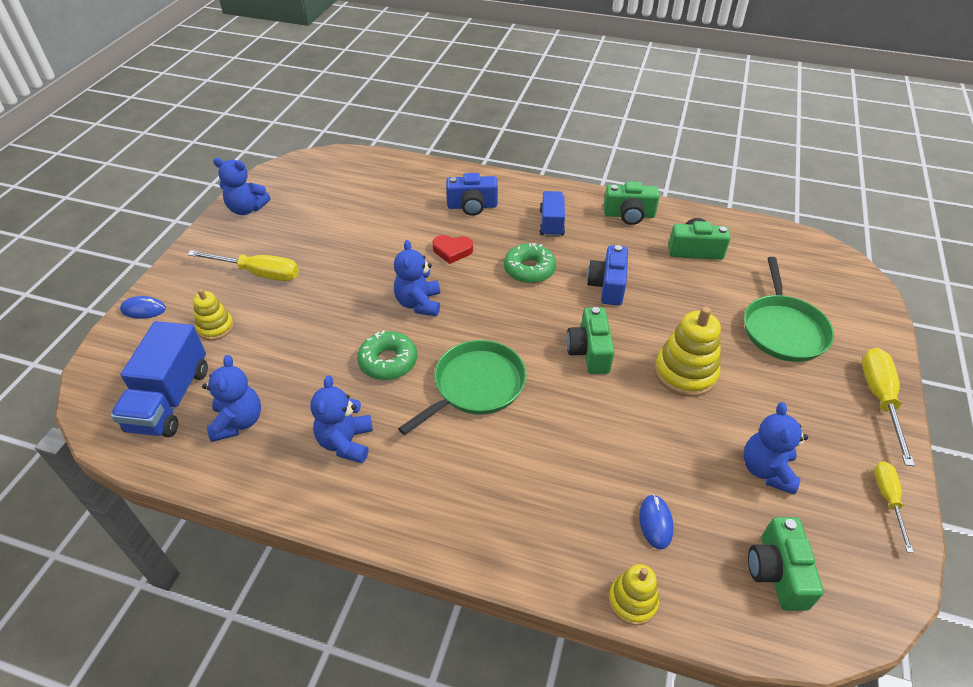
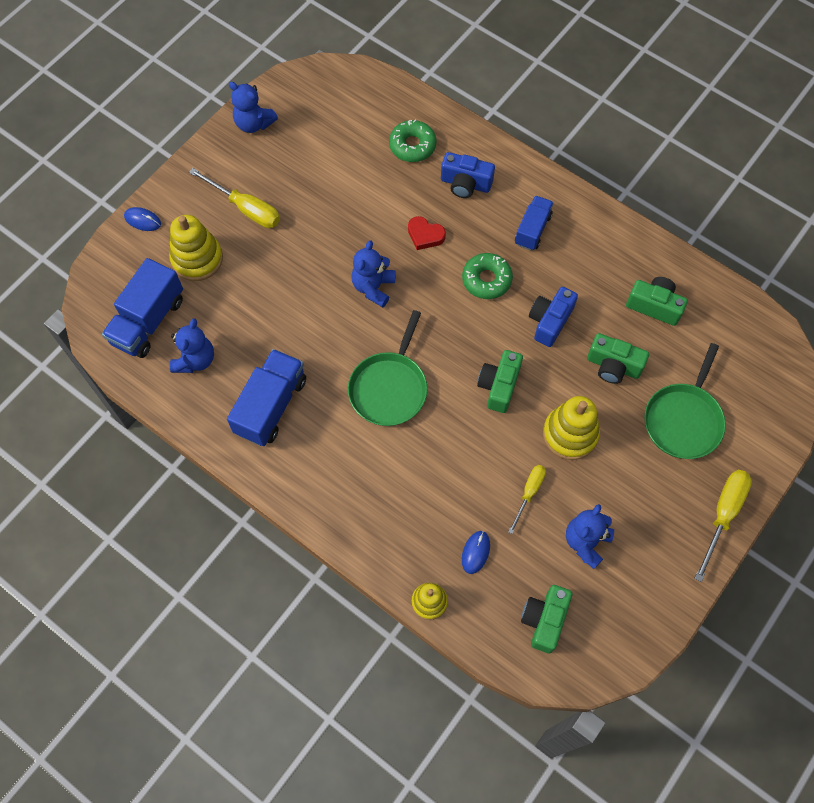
camera: 20 degrees right, 20 degrees up
yellow stacking toy [193,289,234,340] -> yellow stacking toy [169,215,223,281], size x1.64
blue teddy bear [310,375,373,463] -> blue truck [227,349,306,446]
green donut [357,330,417,380] -> green donut moved to [389,119,436,162]
green pan [398,340,526,435] -> green pan turned 135 degrees clockwise [348,310,428,426]
green camera [603,181,660,225] -> green camera moved to [587,333,649,384]
yellow screwdriver [874,461,914,553] -> yellow screwdriver moved to [508,465,546,534]

